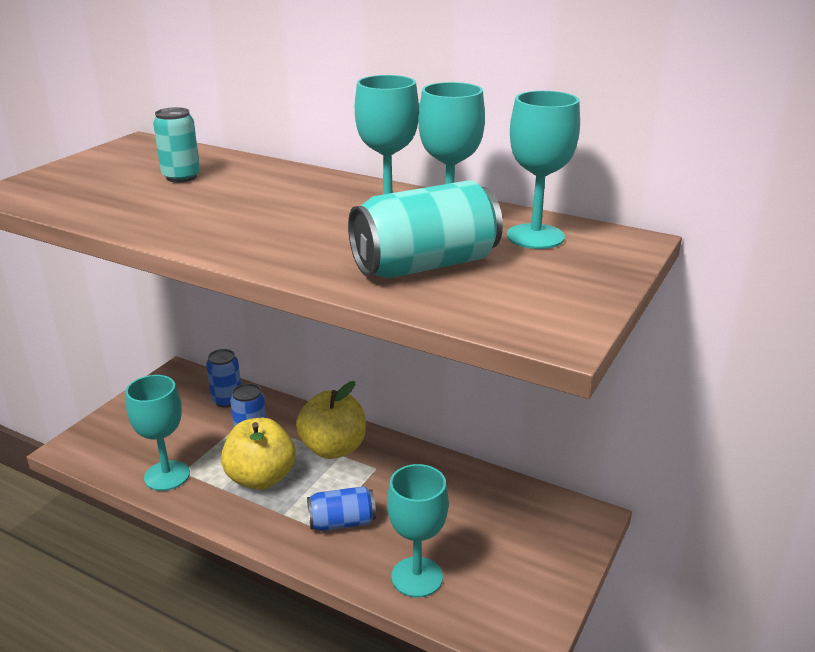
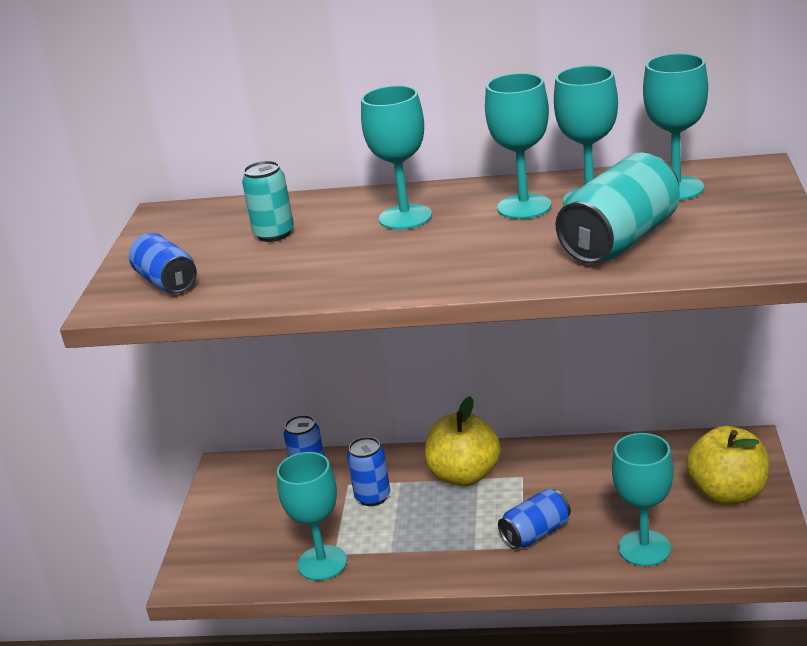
camera: 20 degrees left, 0 degrees up
yellow apple [221,417,296,490] -> yellow apple moved to [686,426,769,505]
none -> blue can [129,233,197,293]
none -> turquoise goblet [361,85,432,230]

